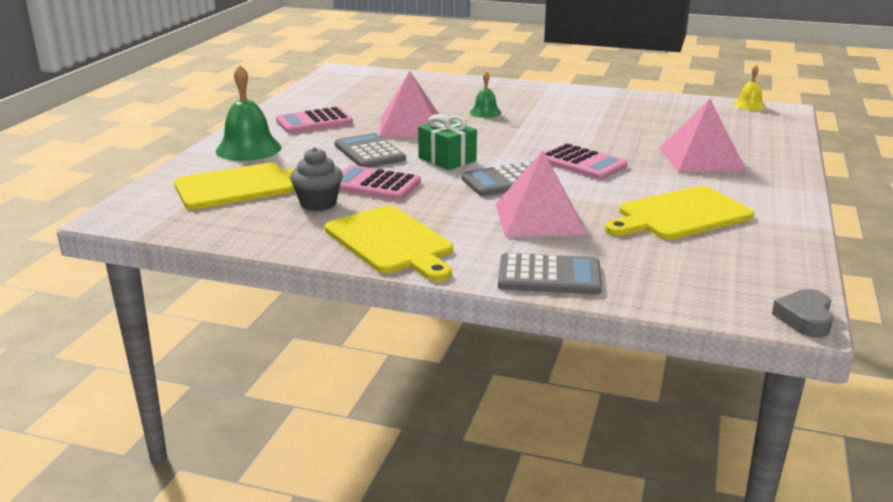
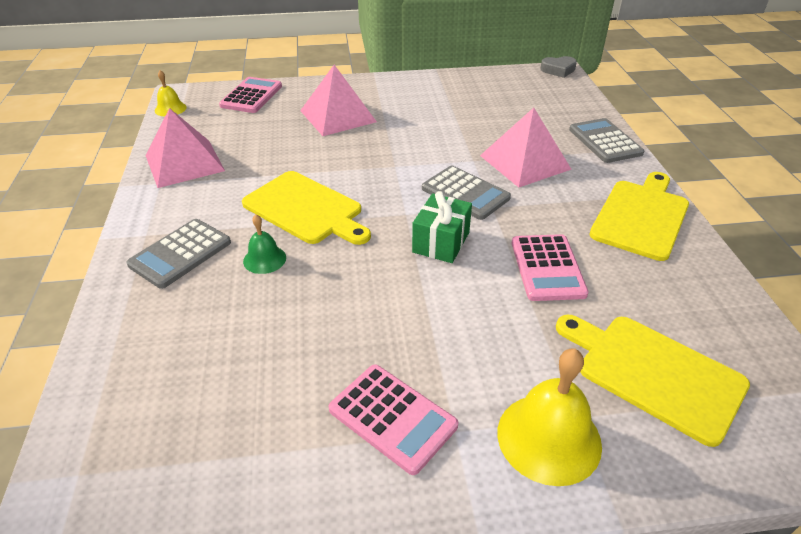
camera: 115 degrees left, 15 degrees up
green bell [216,65,281,161] -> yellow bell [497,349,602,486]
grey cupcake [290,147,343,211] -> none
grey calculator [335,133,406,168] -> grey calculator moved to [126,219,231,289]
pink pyramid [379,71,439,138] -> pink pyramid moved to [146,108,225,188]
pink calculator [545,143,628,180] -> pink calculator moved to [219,77,282,113]
yellow cutting board [605,186,754,240] -> yellow cutting board moved to [242,171,371,245]

